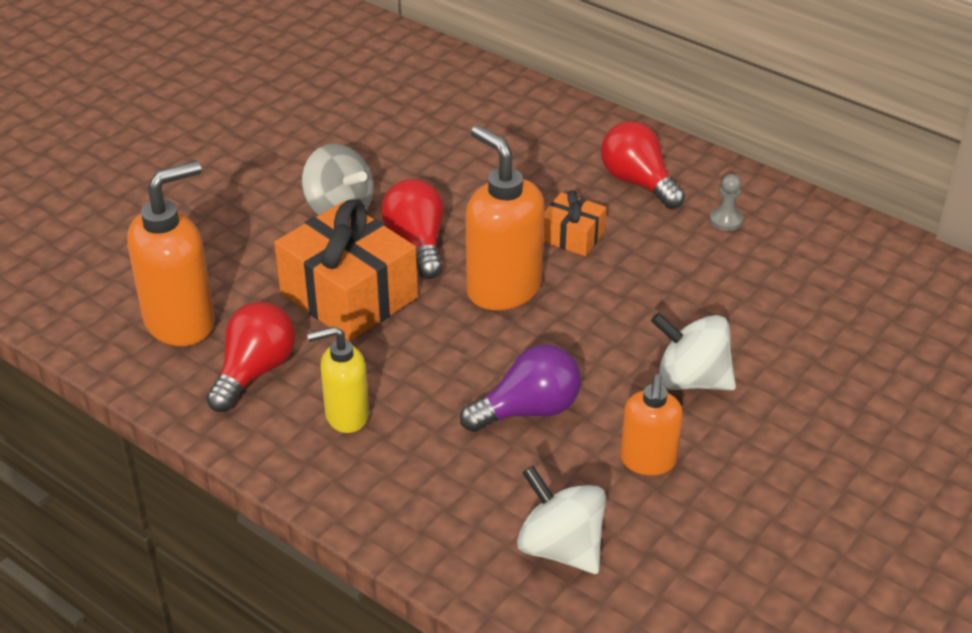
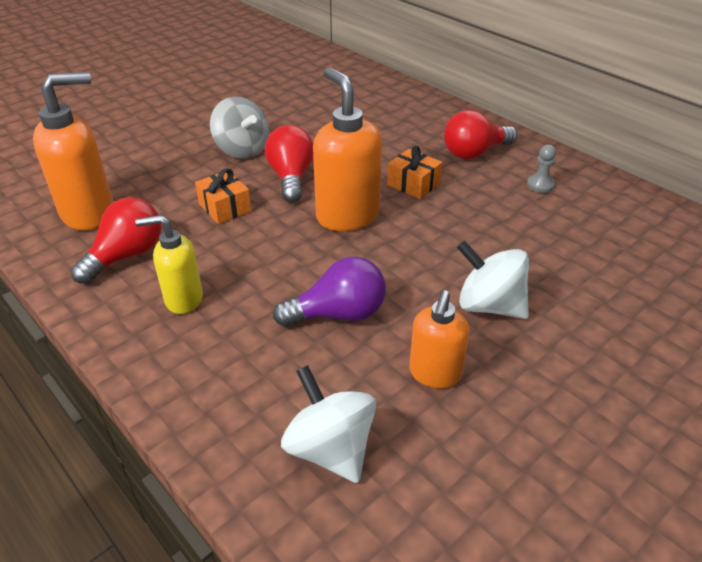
camera: 10 degrees right, 0 degrees up
orange gift [274,200,418,341] -> orange gift [195,168,251,224], size x0.50
red light bulb [601,121,685,209] -> red light bulb turned 90 degrees counterclockwise [444,110,517,159]

